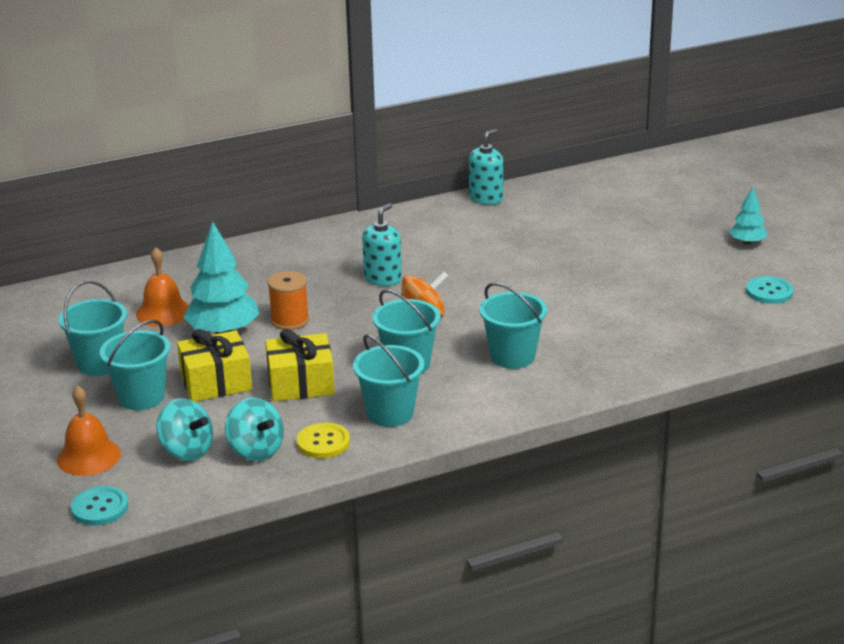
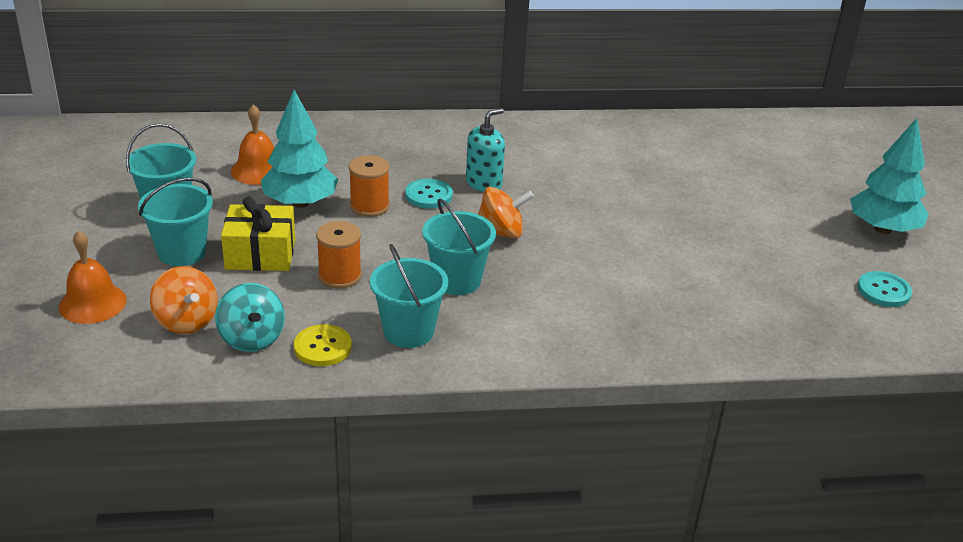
camera: 15 degrees right, 5 degrees up
turquoise button [71,486,128,526] -> turquoise button moved to [405,178,453,209]
turquoise spinning top [156,398,213,461] -> orange spinning top [150,266,217,334]
yellow gift [265,329,335,401] -> orange spool [316,221,362,288]
turquoise soap dispenser [469,129,503,205] -> none
turquoise bucket [479,283,547,369] -> none
turquoise tree [729,187,767,245] -> turquoise tree [850,118,929,234], size x1.83

